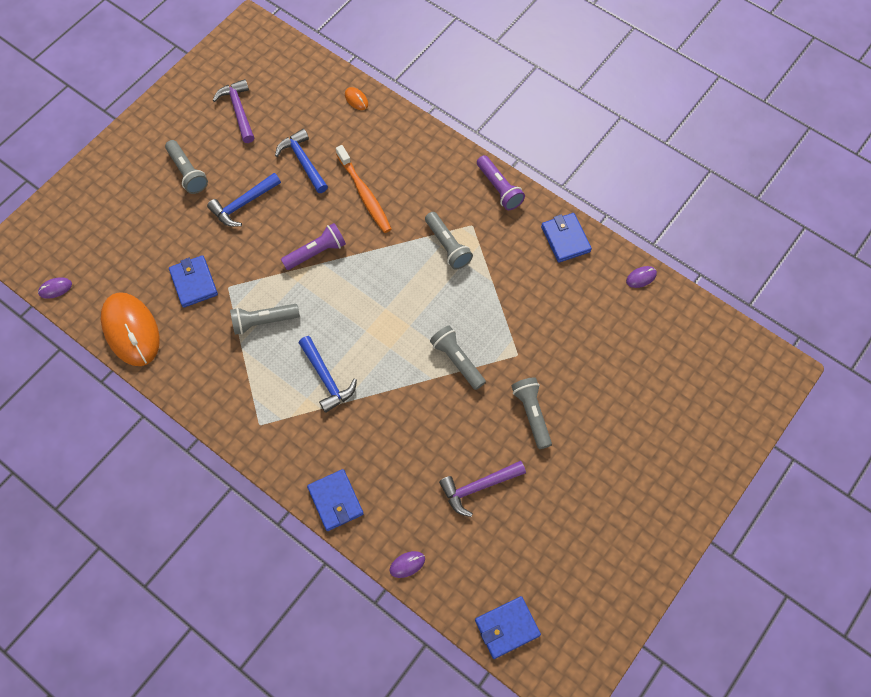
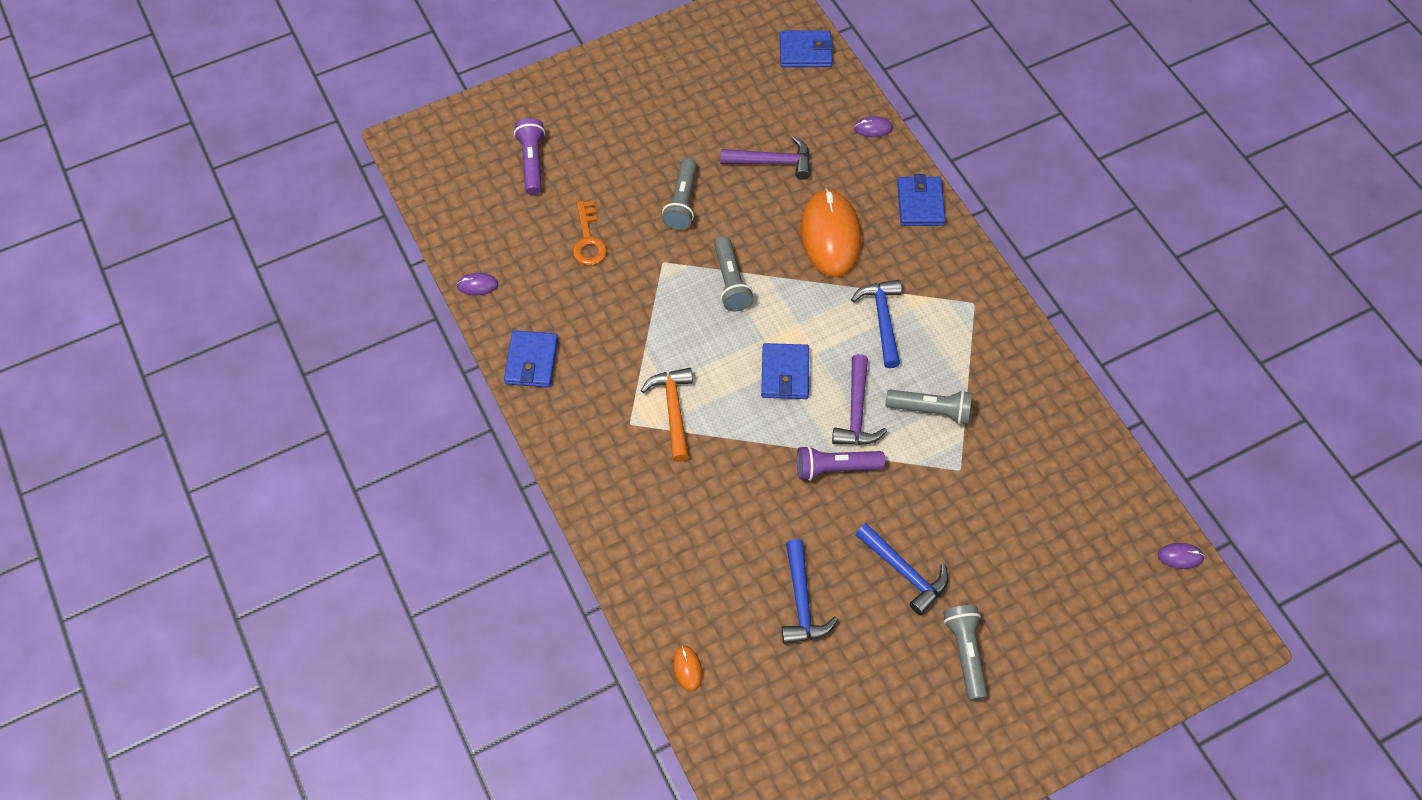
camera: 155 degrees left, 5 degrees down
orange mouse [101,292,160,366] -> orange mouse moved to [800,188,861,277]
blue wallet [169,255,218,308] -> blue wallet moved to [761,343,809,399]
blue hammer [207,173,281,227] -> blue hammer turned 60 degrees clockwise [855,523,949,615]
purple hammer [212,79,254,143] -> purple hammer moved to [832,354,887,445]
orange toothbrush [336,145,391,233] -> none
grey flashlight [425,212,473,270] -> orange hammer [641,368,693,462]
purple flashlight [477,155,525,210] -> purple flashlight moved to [514,118,545,195]
none -> orange key [573,200,607,265]

